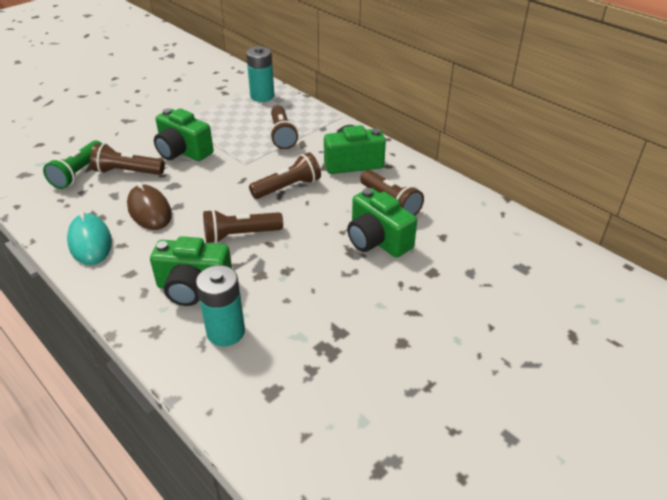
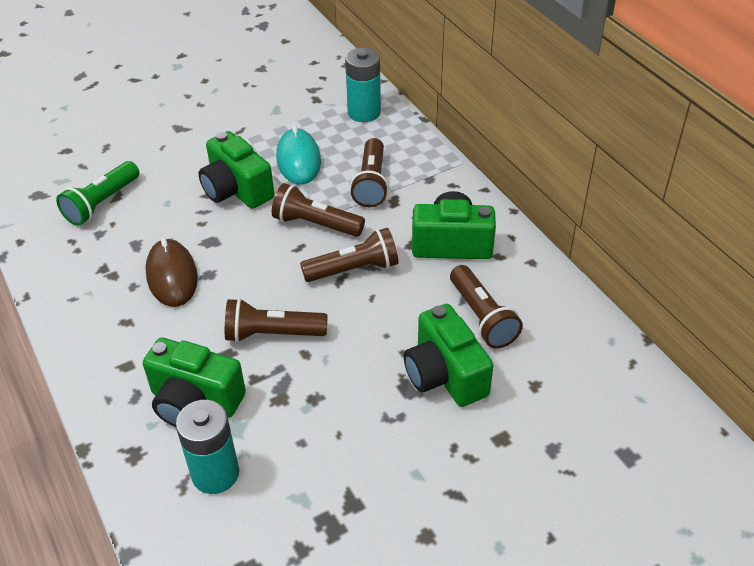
camera: 15 degrees right, 5 degrees up
turquoise mouse [67,211,112,265] -> turquoise mouse moved to [276,125,321,185]
brown flashlight [90,143,165,175] -> brown flashlight moved to [272,183,365,237]

